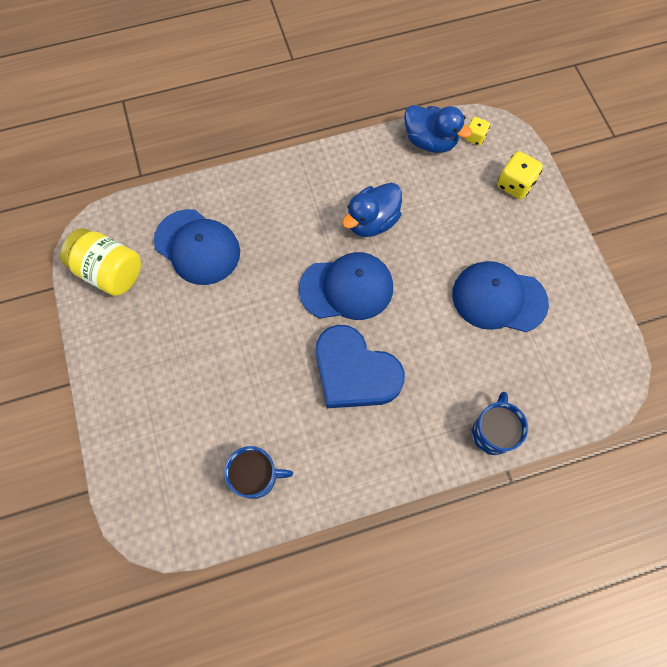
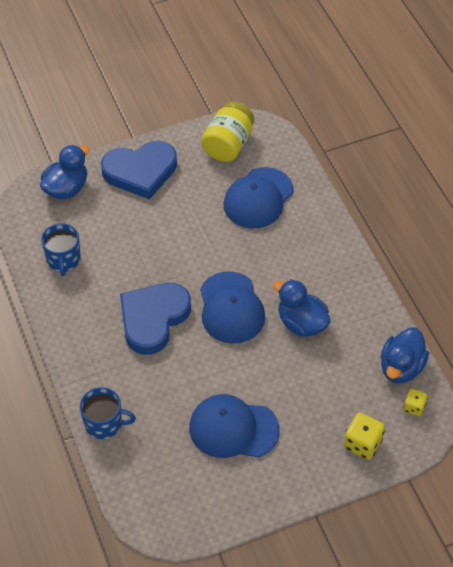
camera: 85 degrees right, 15 degrees down
blue cap [452,261,549,332] -> blue cap turned 90 degrees counterclockwise [189,394,280,458]
none -> blue duck [40,145,90,199]
none -> blue heart [101,141,177,200]

